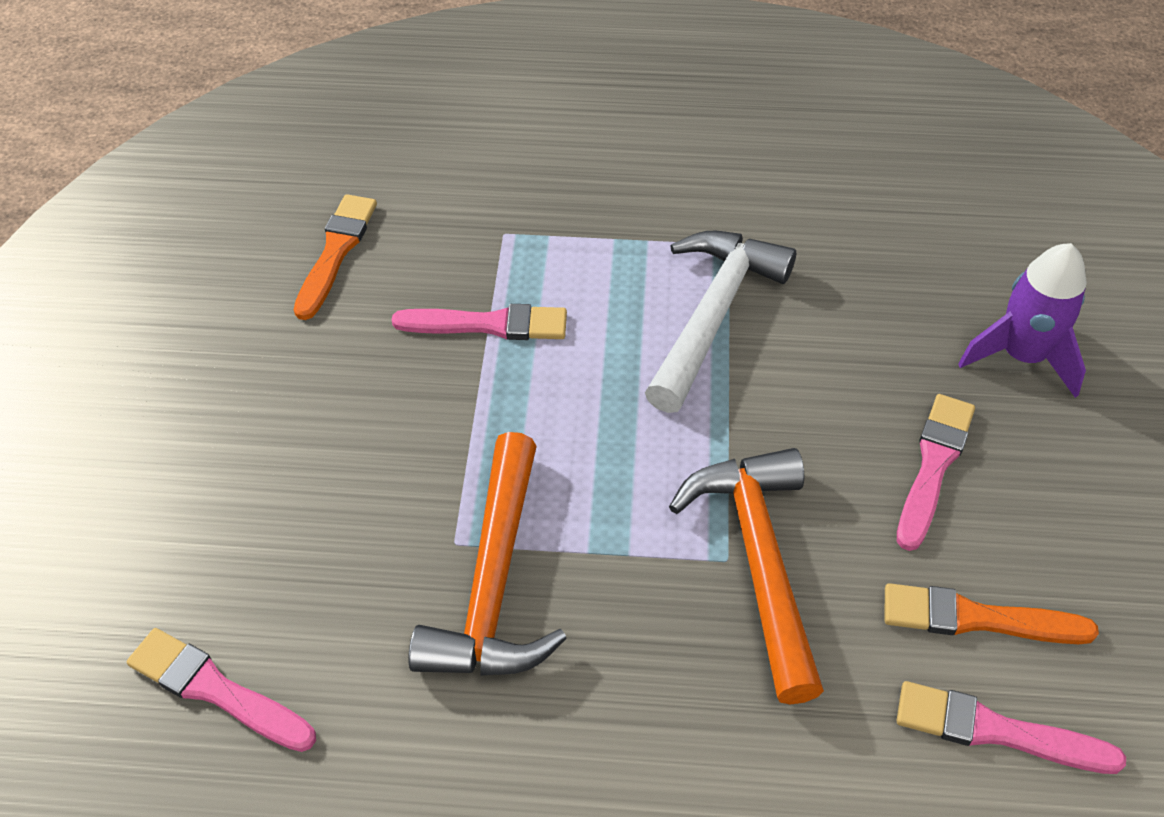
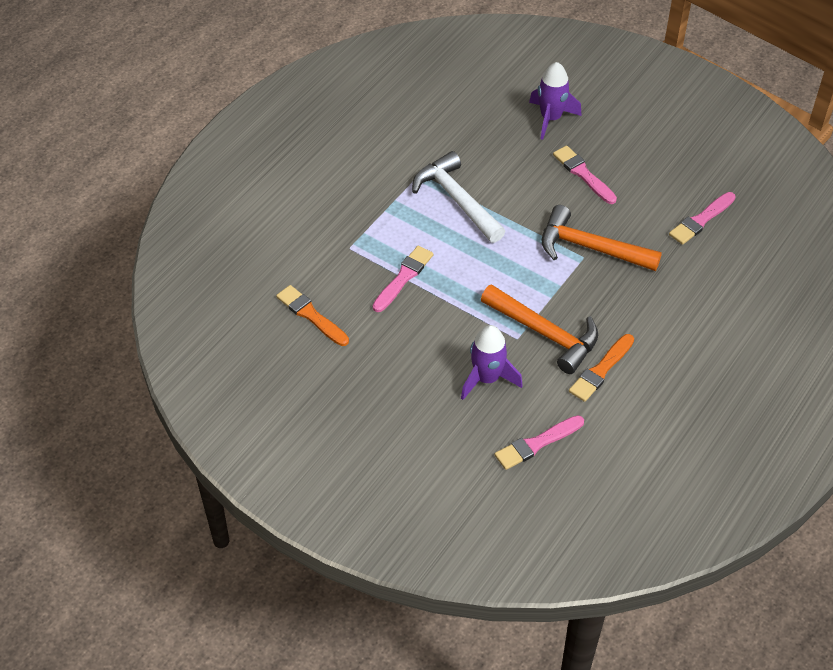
camera: 60 degrees left, 0 degrees up
orange brush [885,583,1099,644] -> orange brush moved to [569,334,634,402]
none -> purple rocket [461,325,523,400]

